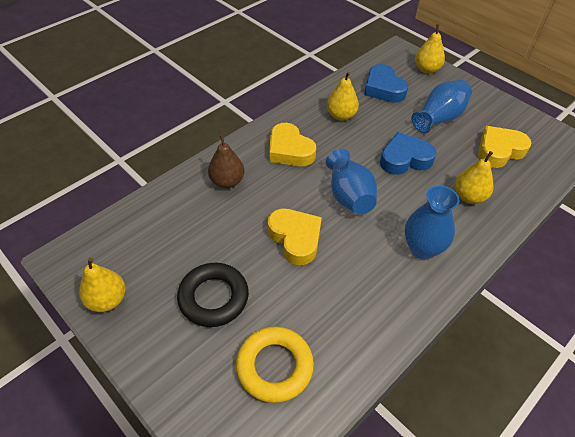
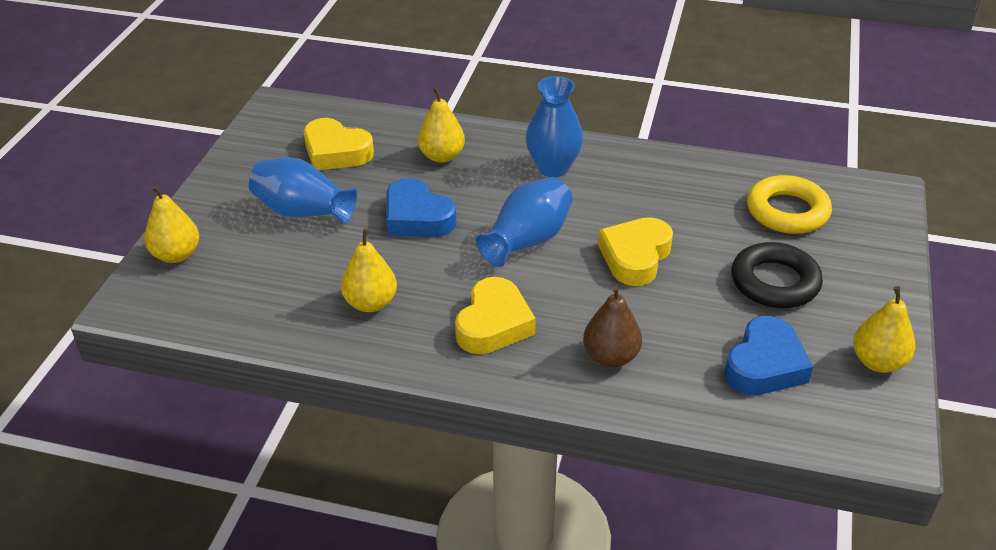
camera: 120 degrees left, 10 degrees down
blue heart [364,64,408,103] -> blue heart moved to [724,316,813,395]

